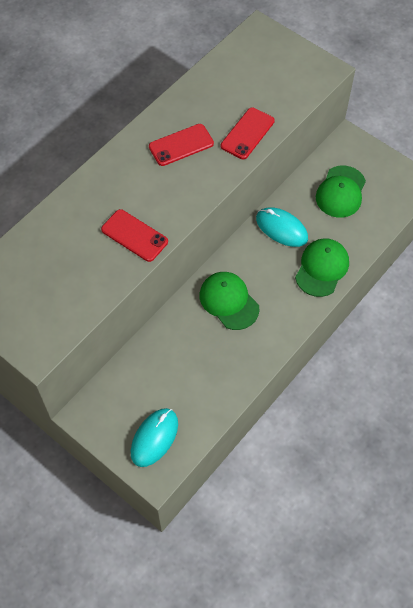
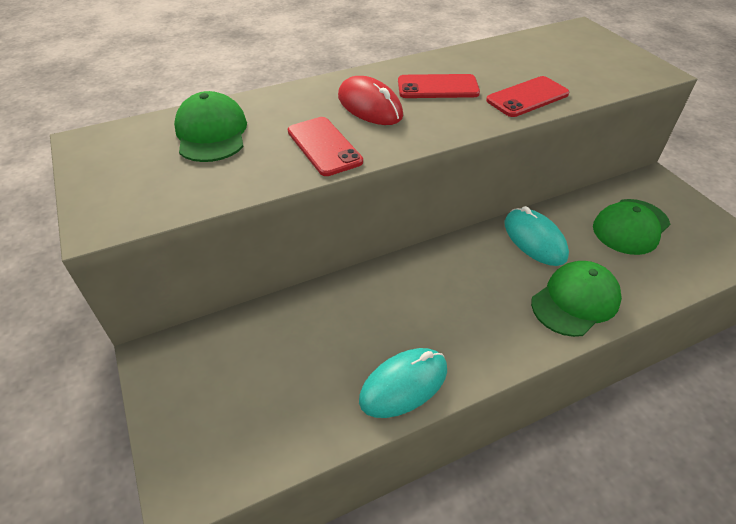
camera: 25 degrees right, 15 degrees down
turquoise mouse [131,408,178,467] -> turquoise mouse moved to [359,348,447,418]
green cap [200,272,259,330] -> green cap moved to [174,91,247,162]
none -> red mouse [338,76,403,125]

